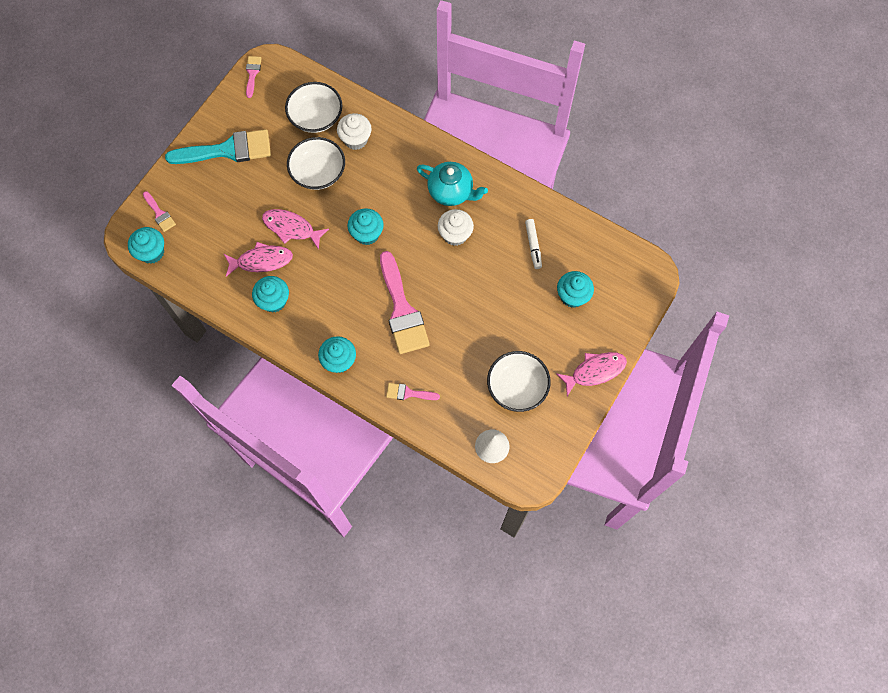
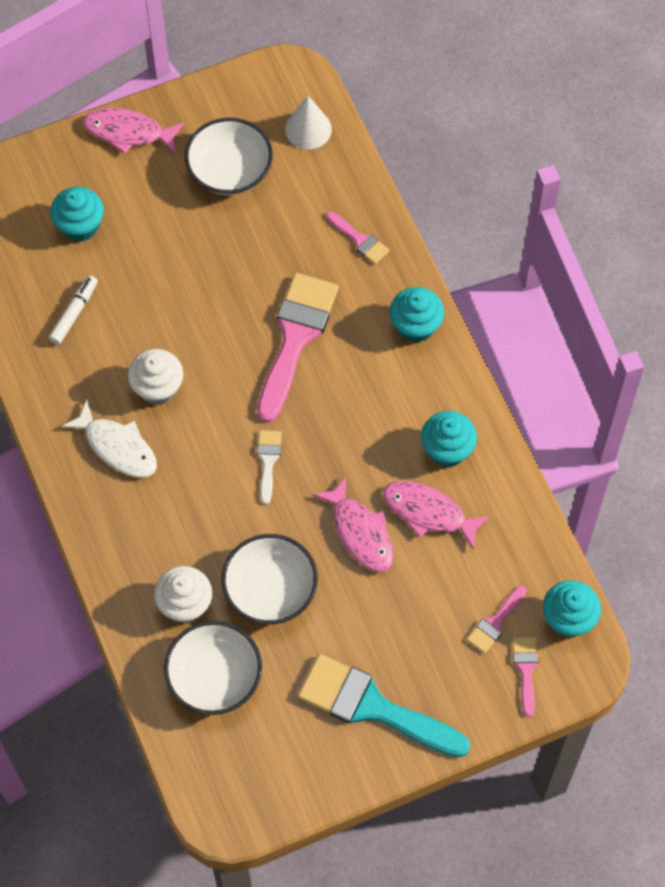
camera: 145 degrees left, 5 degrees down
pink brush [246,56,262,98] -> pink brush moved to [467,586,527,653]
turquoise cupcake [347,208,384,245] -> white brush [257,430,282,504]
turquoise teapot [417,162,488,206] -> white fish [61,399,157,478]

